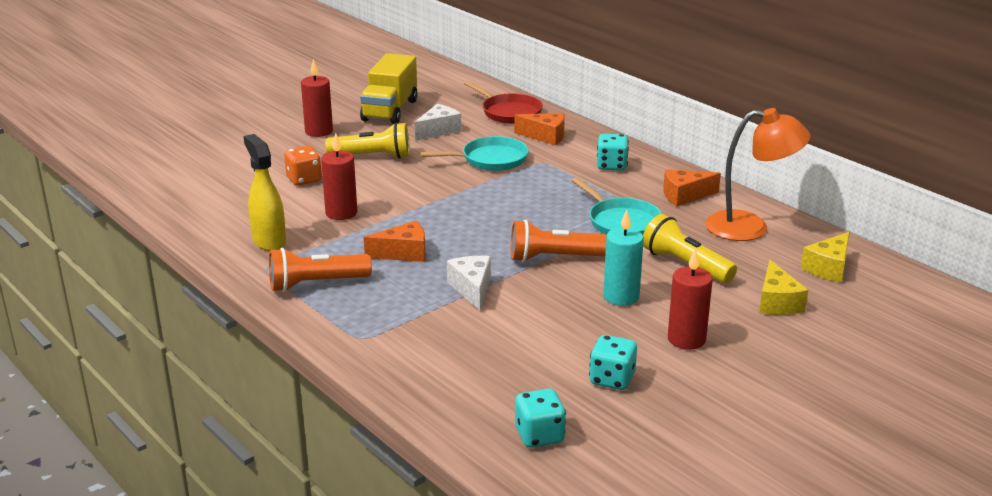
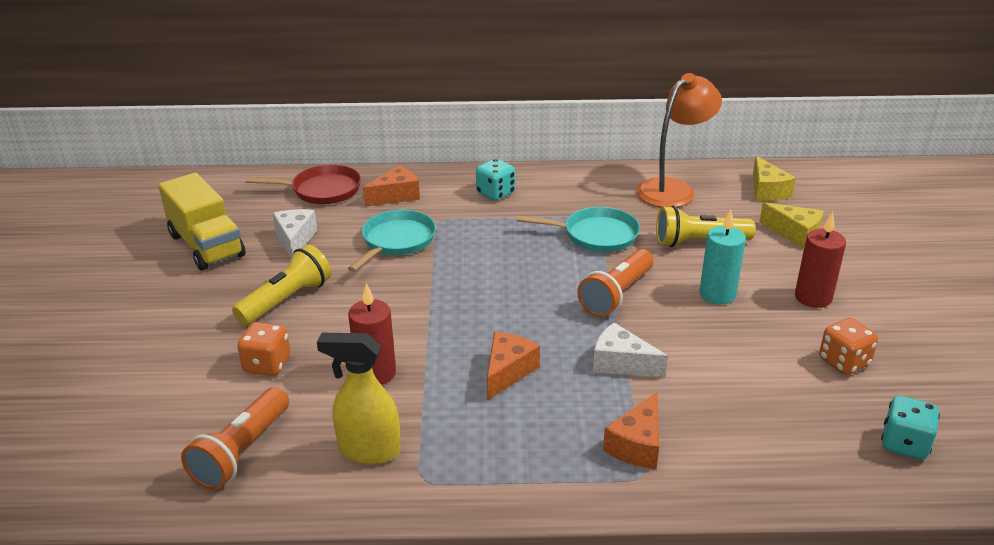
camera: 50 degrees left, 5 degrees up
orange flashlight [269,248,372,292] -> orange flashlight moved to [181,387,289,490]
red candle [301,59,333,137] -> none
turquoise dice [589,335,637,390] -> orange dice [819,318,878,375]
orange cheese [663,169,721,206] -> orange cheese moved to [603,392,659,469]

